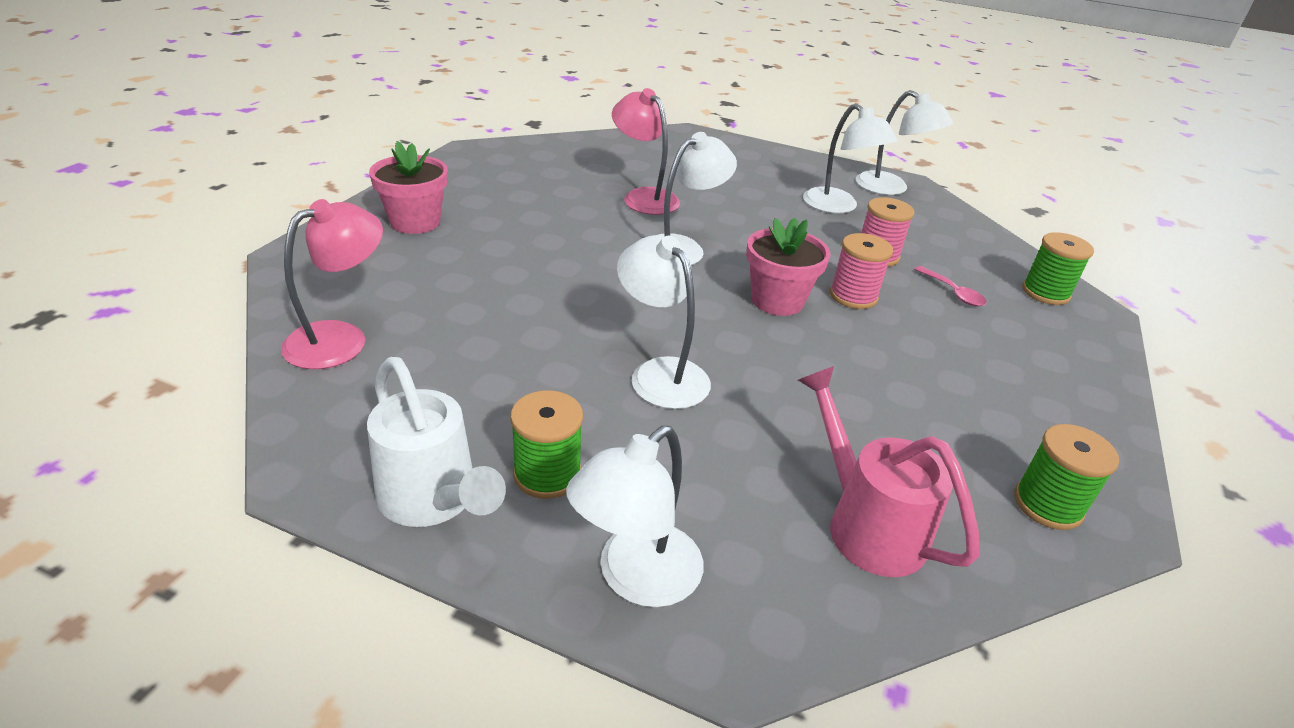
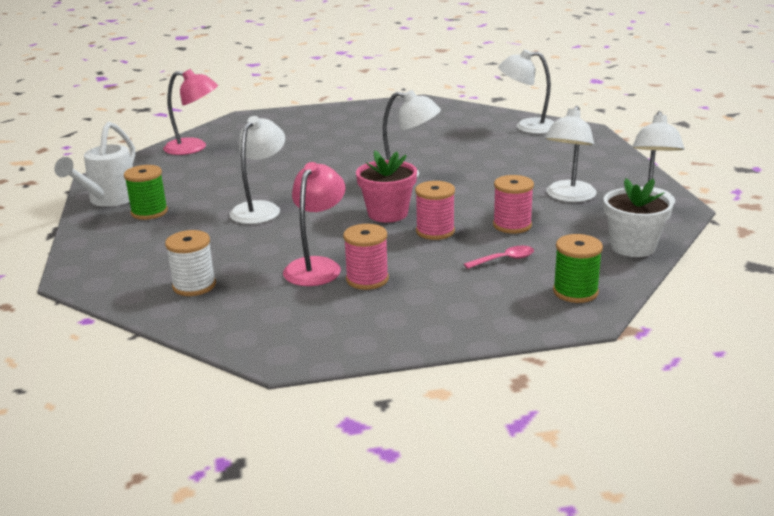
camera: 60 degrees right, 10 degrees down
pink flower pot [369,141,448,234] -> none
white lamp [566,426,704,607] -> white lamp moved to [498,49,554,134]
pink lamp [612,88,680,215] -> pink lamp moved to [283,162,345,286]
pink watering can [798,366,980,577] -> white spool [165,230,216,296]
pink spoon [914,266,987,306] -> pink spoon turned 135 degrees counterclockwise [464,246,534,269]
green spool [1014,424,1119,530] -> none
none -> pink spool [343,224,389,290]
none -> white flower pot [603,178,673,257]

